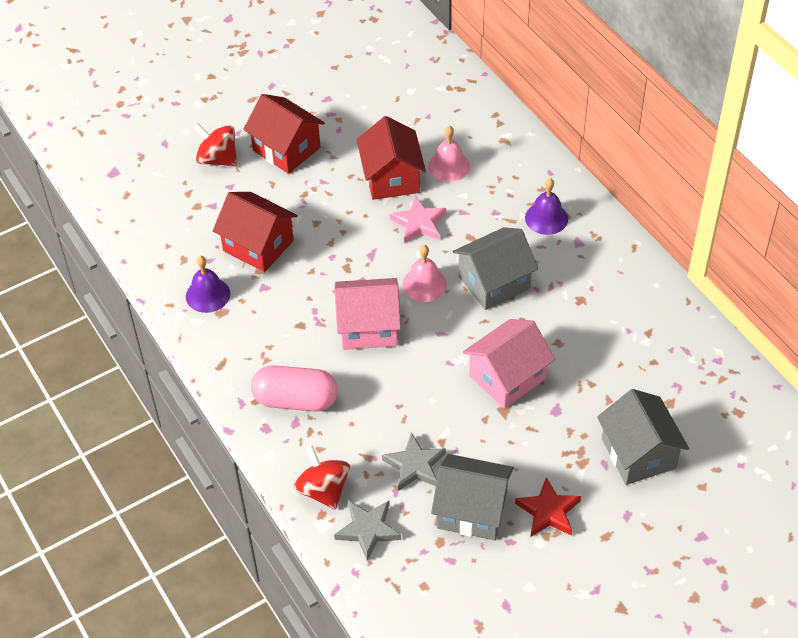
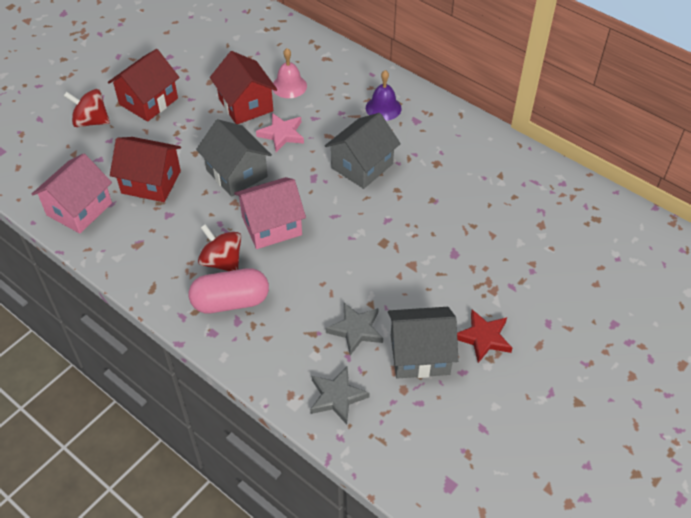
camera: 20 degrees left, 0 degrees up
purple bell [186,256,230,313] -> none
red house [243,94,325,174] -> red house turned 75 degrees counterclockwise [108,49,180,122]
red spinning top [294,445,350,510] -> red spinning top moved to [198,224,241,271]
pink bell [402,245,447,302] -> none
pink house [463,319,555,409] -> pink house moved to [32,153,112,233]
grey house [597,389,689,485] -> grey house moved to [196,119,272,197]

